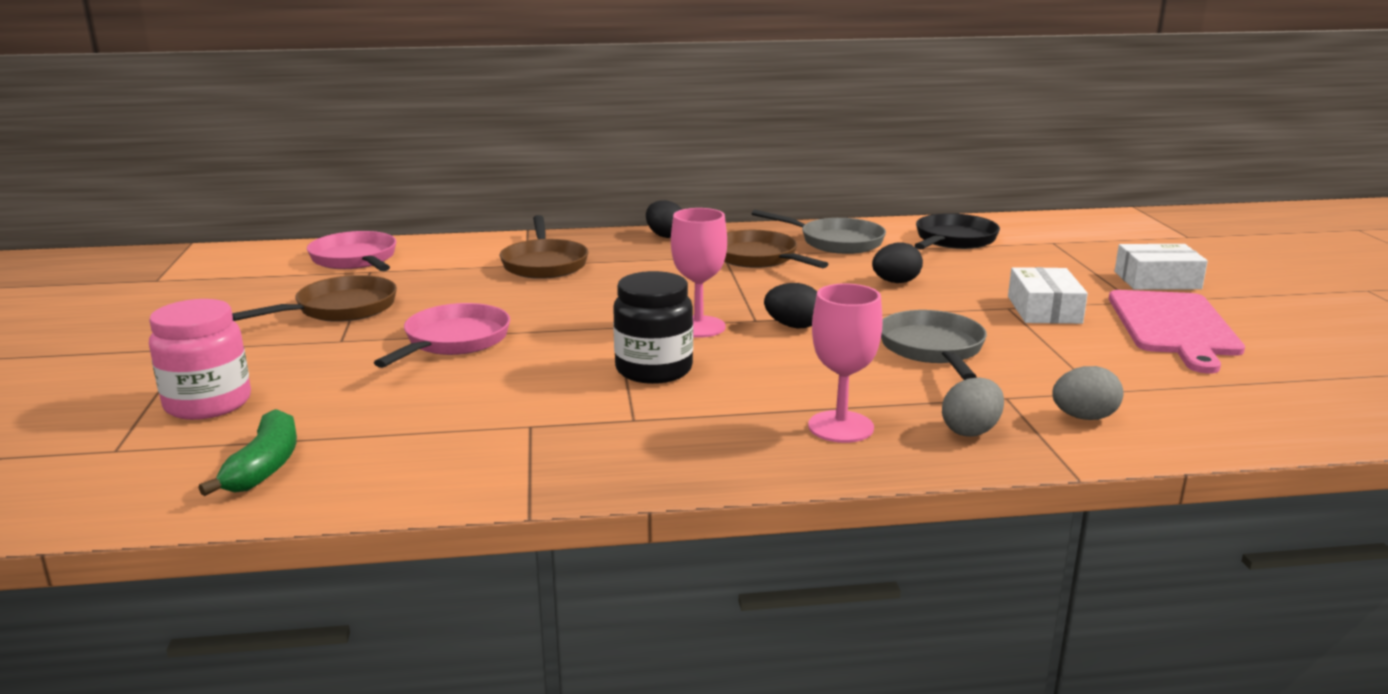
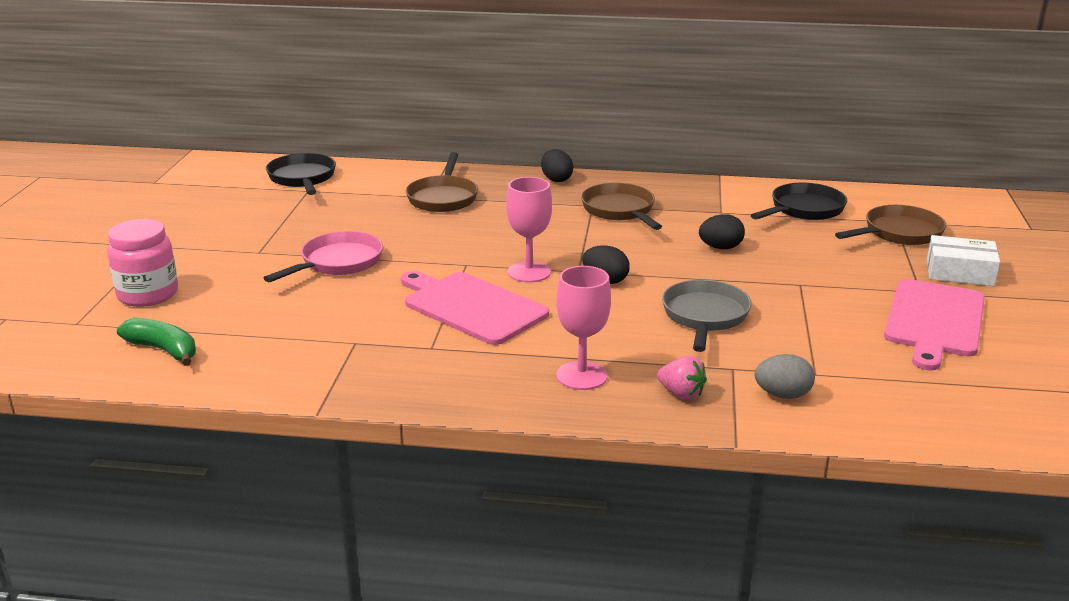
camera: 15 degrees right, 5 degrees up
green banana [199,409,297,496] -> green banana turned 75 degrees counterclockwise [117,318,196,366]
brown pan [232,275,397,322] -> brown pan moved to [835,205,946,245]
pink pan [307,231,397,271] -> black pan [266,153,336,195]
black jar [613,271,693,384] -> pink cutting board [401,271,549,345]
grey pan [752,209,886,254] -> none
grey egg [942,377,1004,437] -> pink strawberry [657,356,707,400]
white box [1008,267,1088,324] -> none

